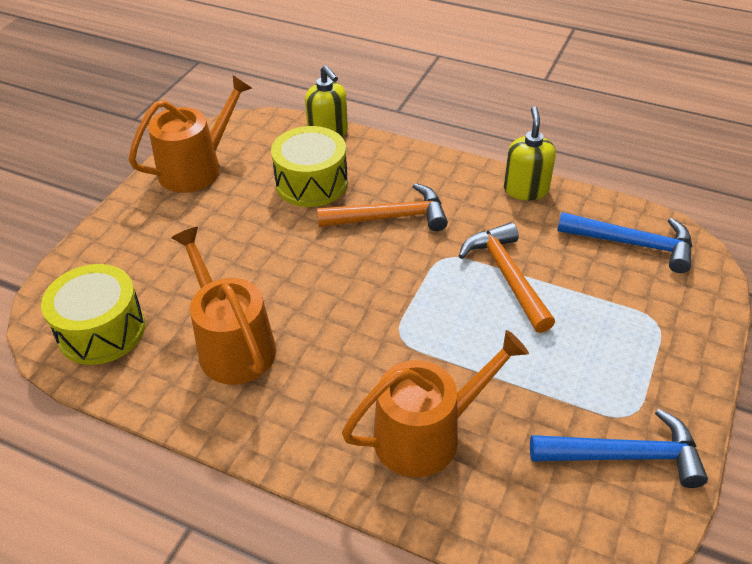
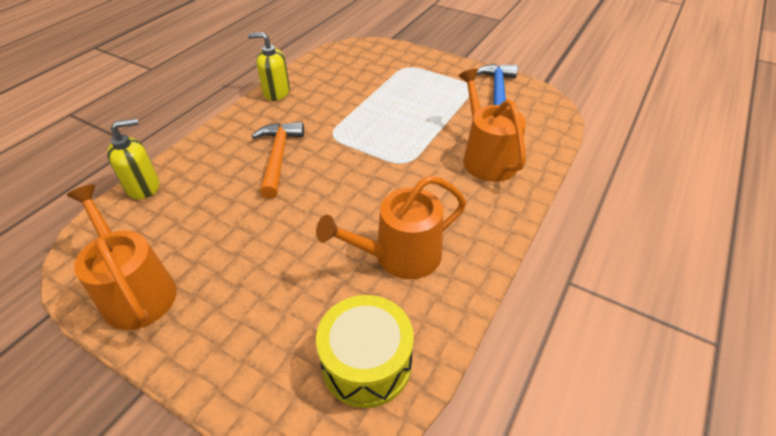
camera: 85 degrees left, 0 degrees up
yellow drum [271,126,348,207] -> none
orange hammer [459,222,555,333] -> none
blue hammer [557,212,692,273] -> none

